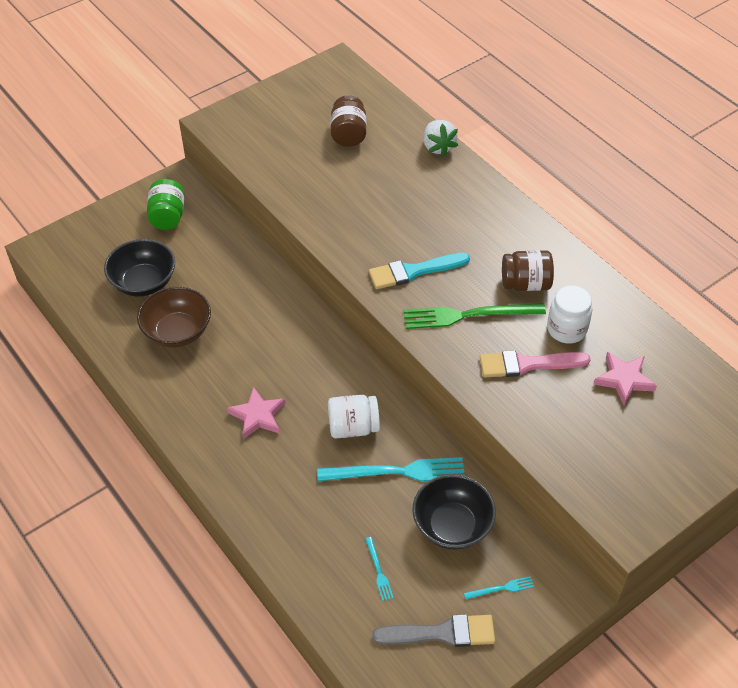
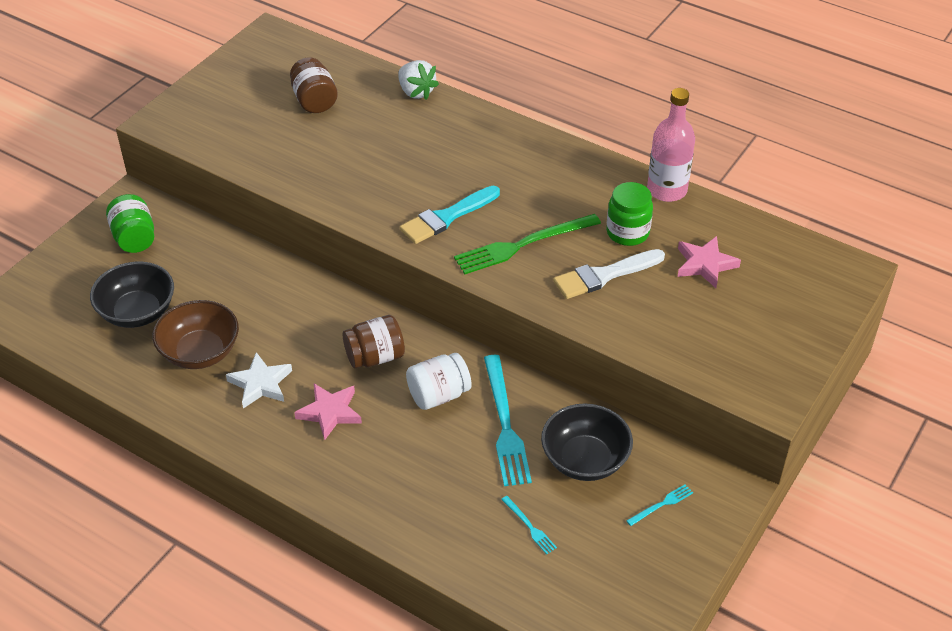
camera: 20 degrees left, 5 degrees down
turquoise fork [317,457,465,482] -> turquoise fork turned 105 degrees clockwise [484,355,532,486]
grey brush [372,614,495,647] -> none
pink brush [480,350,591,378] -> white brush [553,249,665,299]
brown jar [502,250,554,291] -> brown jar moved to [343,315,405,368]
white jar [547,285,592,344] -> green jar [606,182,653,246]
none -> white star [226,352,292,408]
none -> pink bottle [647,88,695,202]

